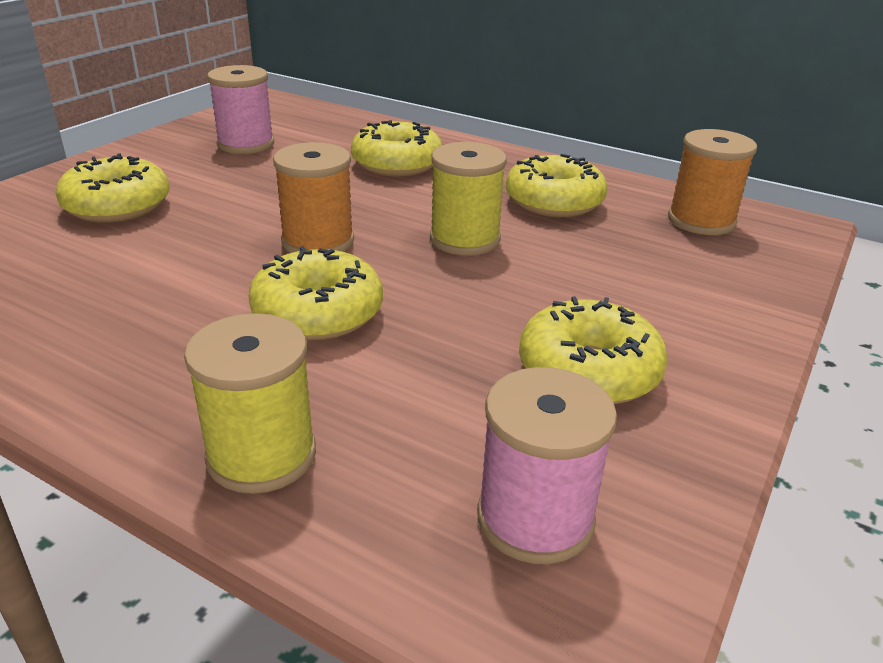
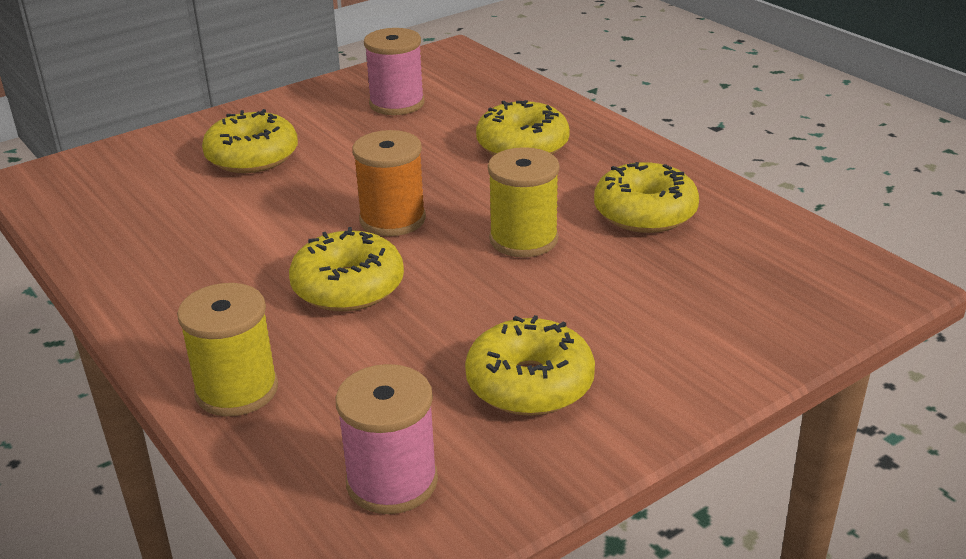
camera: 25 degrees right, 0 degrees up
orange spool [668,129,757,235] -> none

